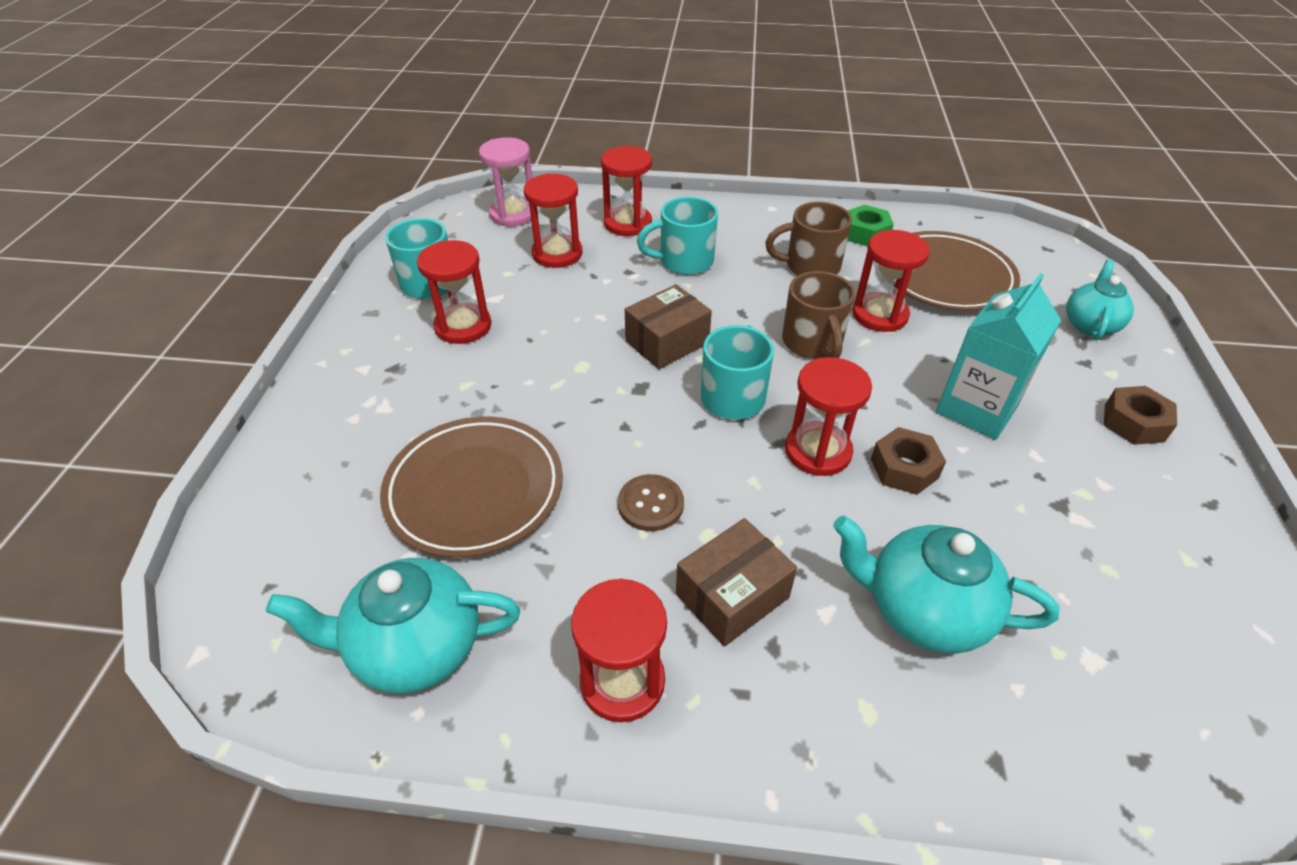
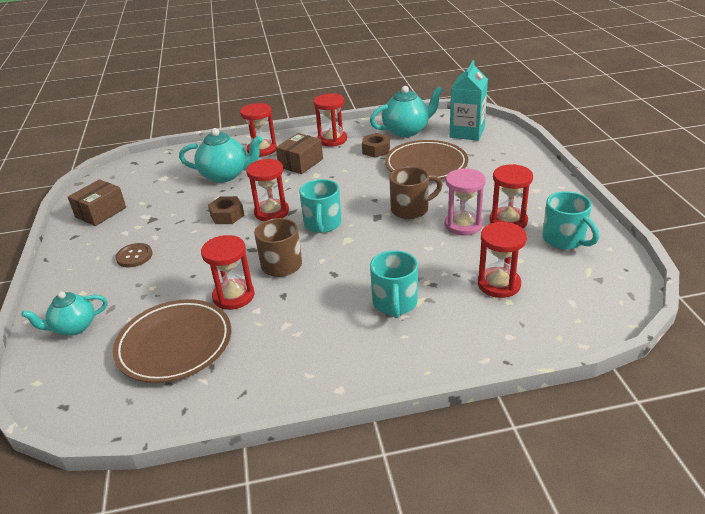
camera: 165 degrees right, 10 degrees down
pink hourglass [479,137,532,226] -> pink hourglass moved to [445,168,486,236]
red hourglass [601,146,652,236] -> red hourglass moved to [240,103,277,157]
brown button [618,474,684,531] -> brown button moved to [115,243,153,267]
brown box [625,284,712,369] -> brown box moved to [68,179,126,226]
turquoise mug [637,197,718,275] -> turquoise mug turned 120 degrees clockwise [370,250,418,318]
brown mug [765,202,852,276] -> brown mug moved to [389,166,442,219]
green nut [847,205,894,247] -> none
turquoise carton [936,273,1061,440] -> turquoise carton moved to [450,60,488,141]
turquoise teapot [1066,260,1134,340] -> turquoise teapot turned 60 degrees clockwise [21,291,107,336]
brown nut [1104,386,1177,445] -> brown nut moved to [362,133,390,158]

